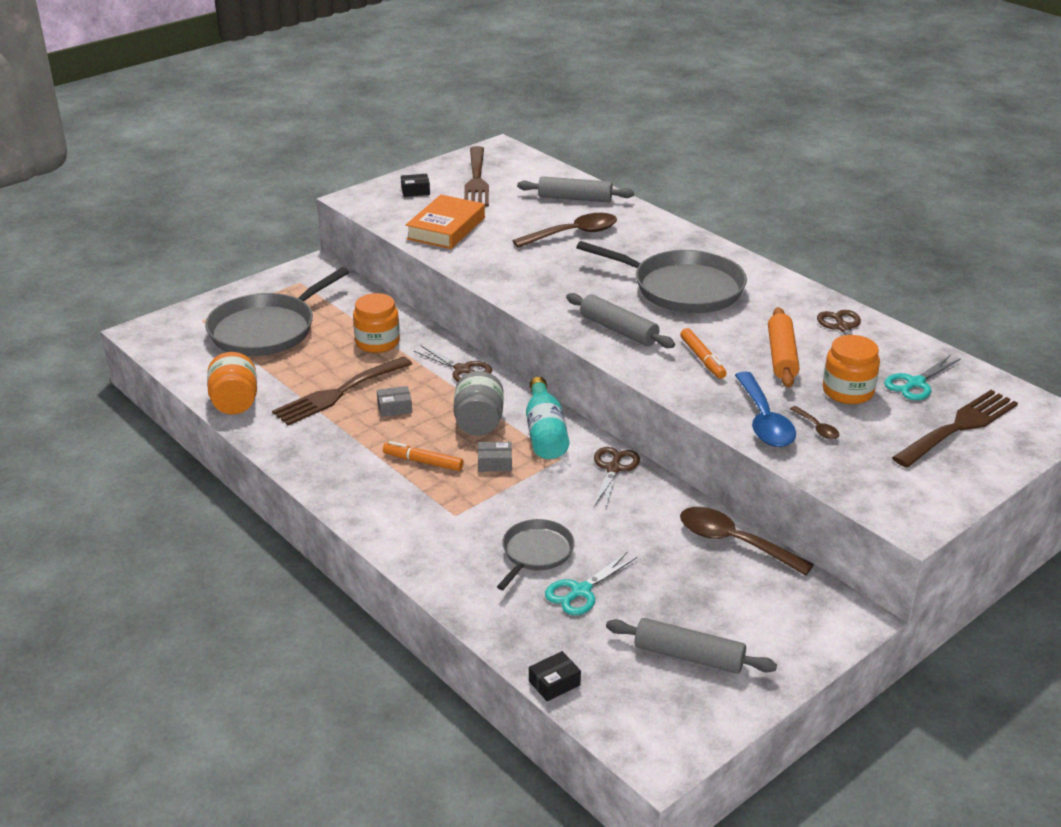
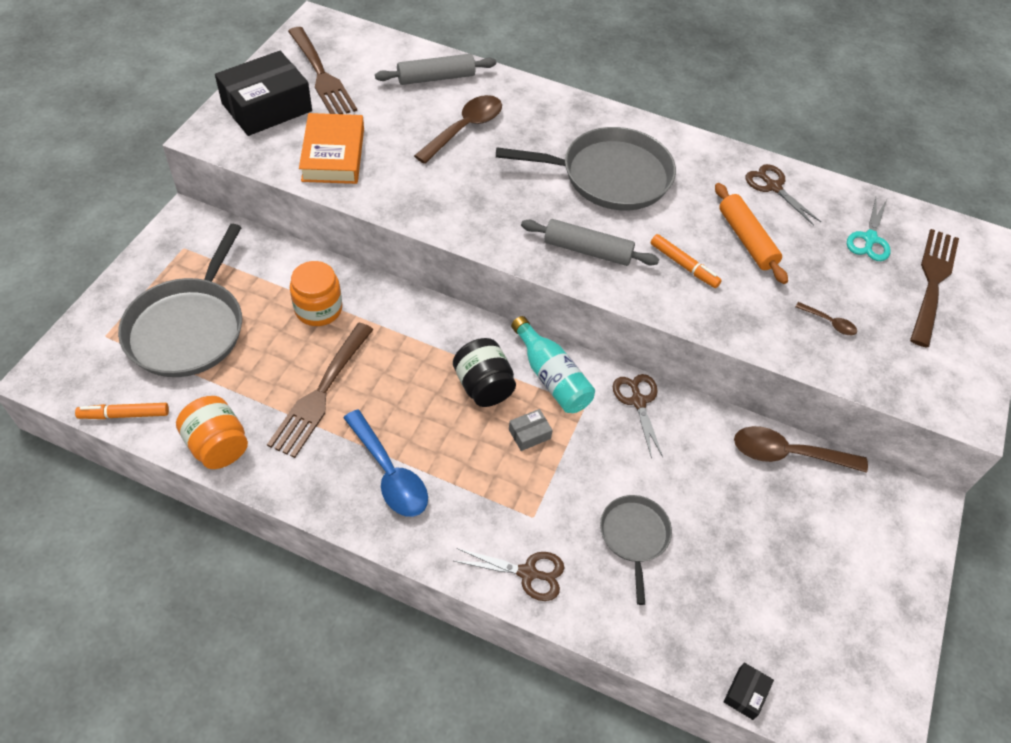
camera: 30 degrees left, 20 degrees up
grey box [377,386,412,417] -> none
orange marker [383,441,463,471] -> orange marker moved to [75,403,169,419]
black box [401,174,430,197] -> black box [215,51,312,136], size x2.42
brown scissors [414,346,492,382] -> brown scissors moved to [454,548,564,601]
grey jar [453,371,504,435] -> black jar [453,338,516,407]
turquoise scissors [545,552,637,615] -> none
grey rolling pin [606,618,777,674] -> none
blue spoon [735,372,796,447] -> blue spoon moved to [343,409,428,517]
orange jar [823,335,880,404] -> none

